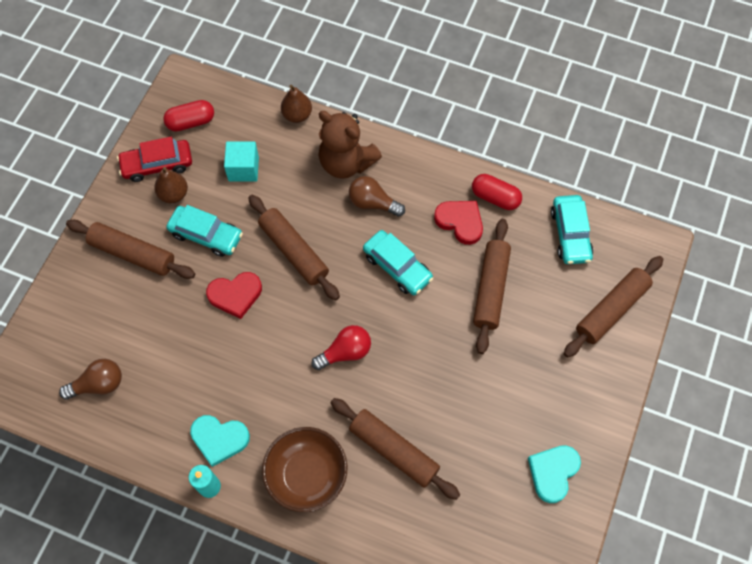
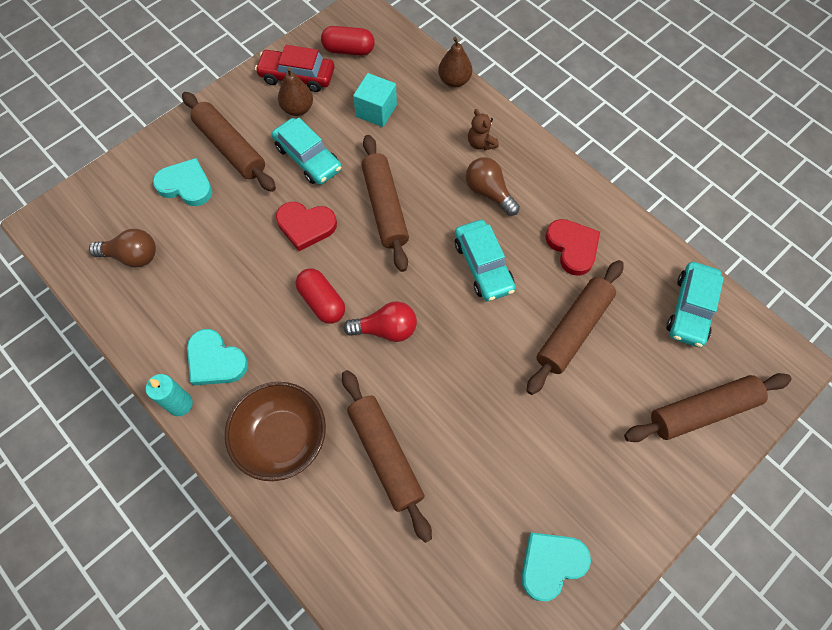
camera: 25 degrees right, 0 degrees up
brown teddy bear [319,111,382,179] -> brown teddy bear [468,109,499,150], size x0.46
red capsule [472,174,522,210] -> red capsule moved to [296,269,345,324]
none -> turquoise heart [153,158,212,206]

